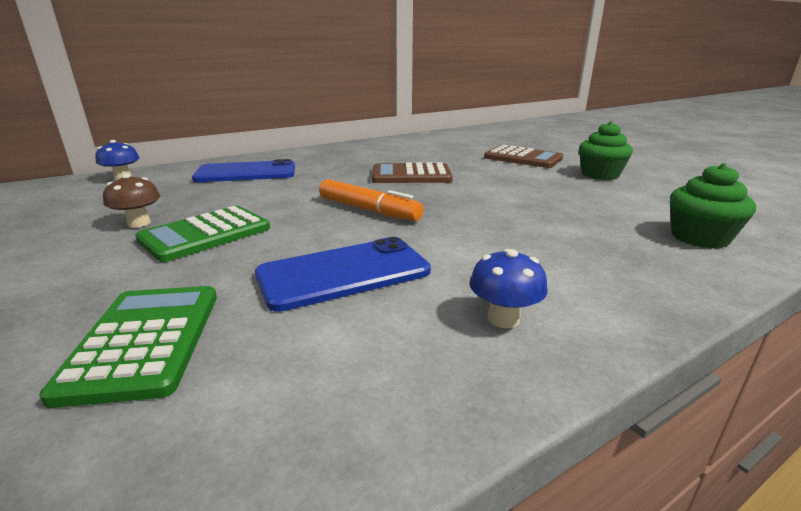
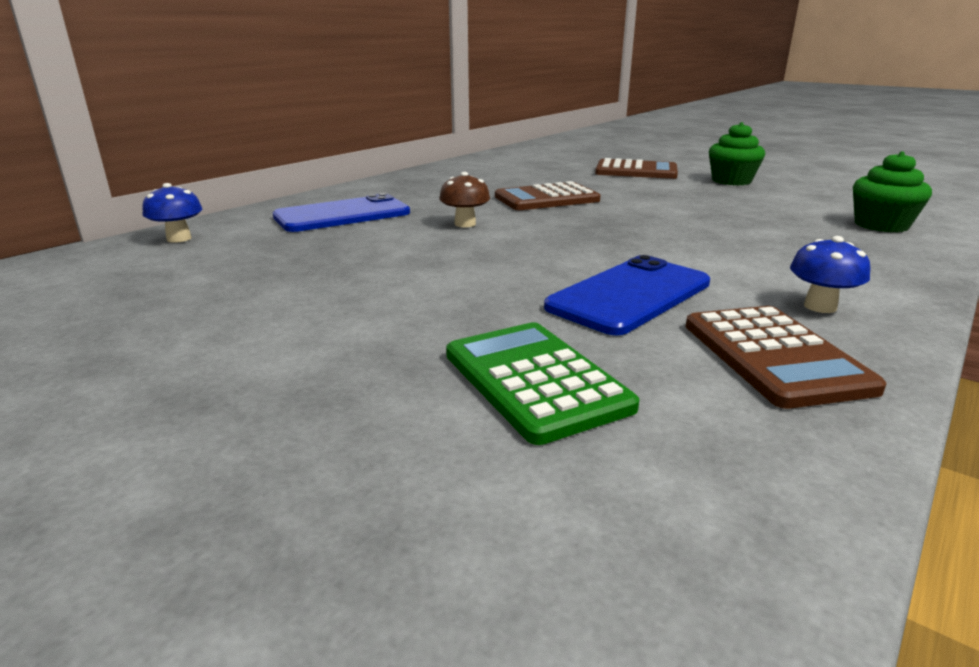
camera: 20 degrees left, 0 degrees up
brown mushroom [103,174,160,228] -> brown mushroom moved to [439,172,490,227]
green calculator [135,206,270,262] -> none
orange marker [319,179,424,221] -> none
none -> brown calculator [685,306,886,409]

